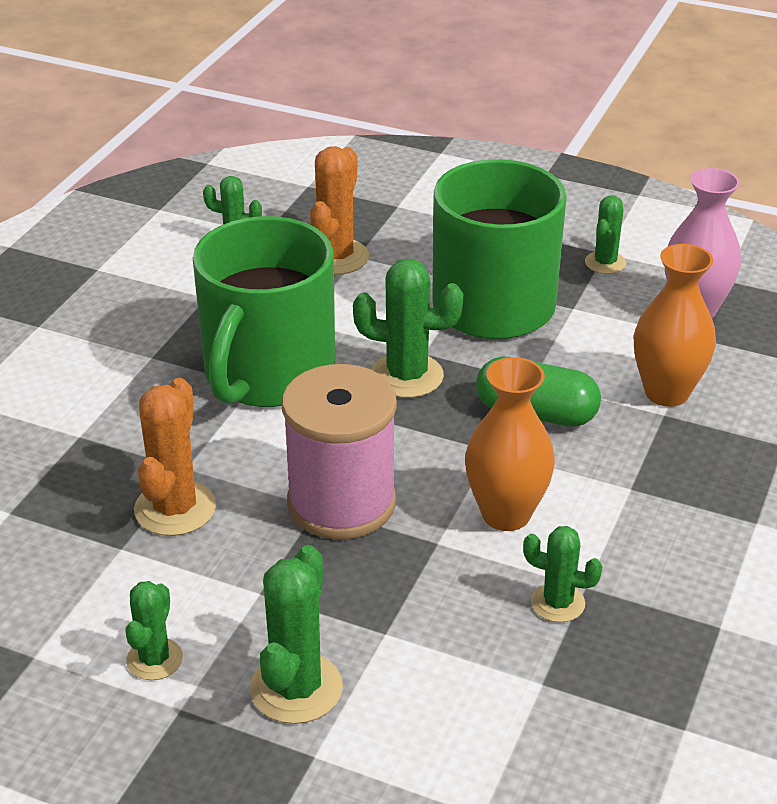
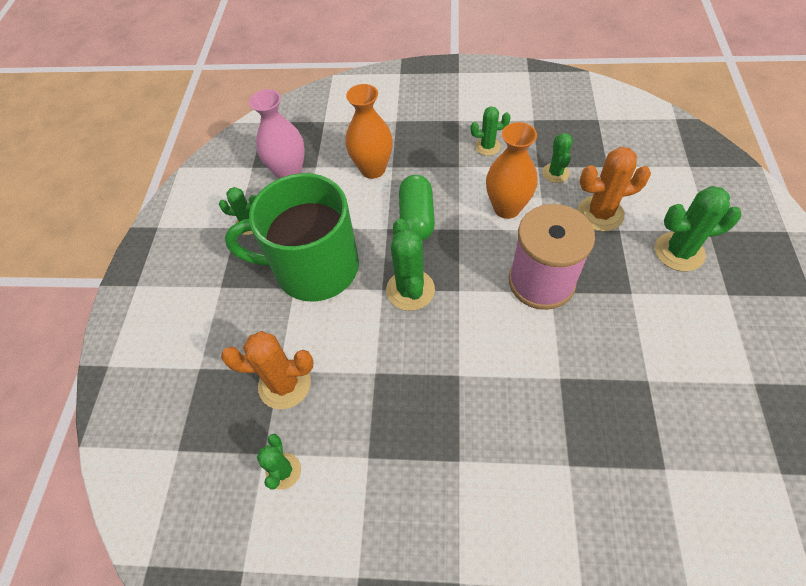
camera: 105 degrees left, 20 degrees up
green cactus [125,581,183,680] -> green cactus moved to [471,106,511,156]
orange cactus [134,378,216,536] -> orange cactus moved to [578,147,651,231]
green mug [193,216,335,407] -> none

